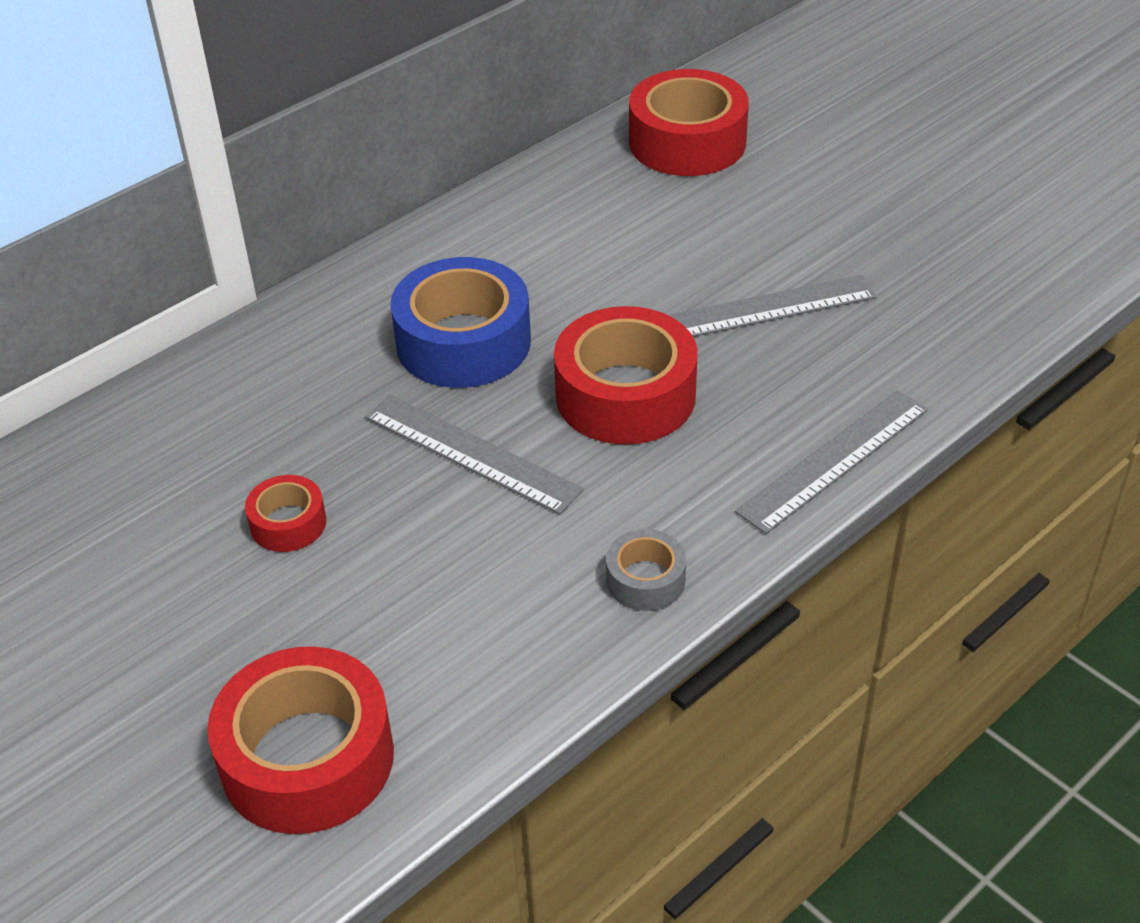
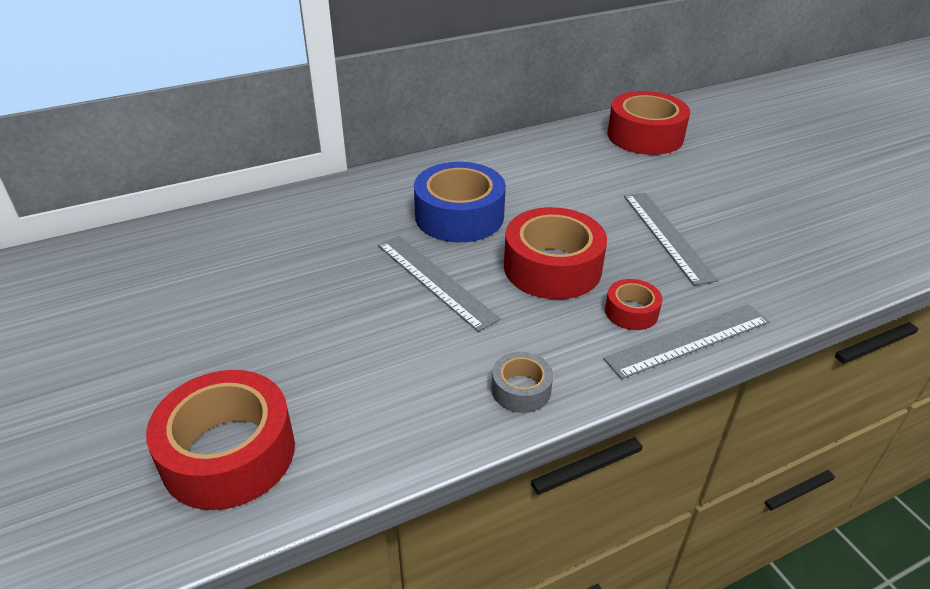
camera: 15 degrees right, 5 degrees down
red tape [245,475,326,552] -> red tape moved to [605,279,662,330]
grey ruler [668,275,877,337] -> grey ruler turned 75 degrees clockwise [624,193,719,285]

